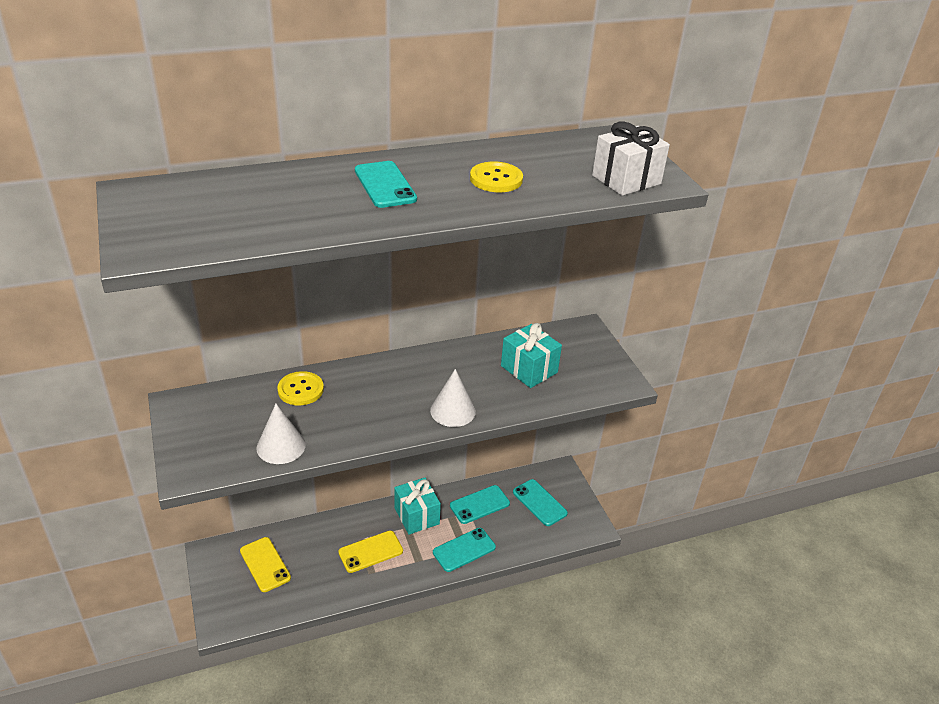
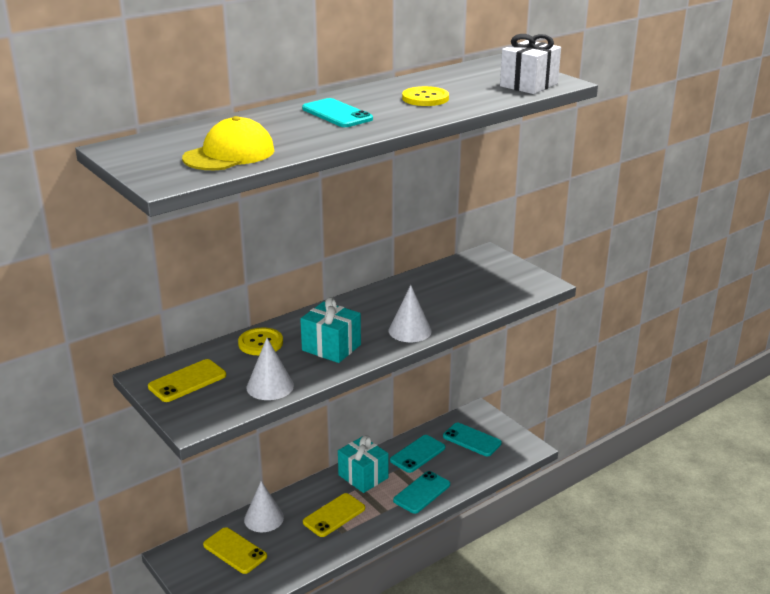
camera: 15 degrees left, 10 degrees down
turquoise gift [501,323,562,388] -> turquoise gift moved to [300,297,361,363]
none -> yellow phone [148,359,226,402]
none -> yellow cap [182,116,274,170]
none -> white cone [244,481,284,532]

